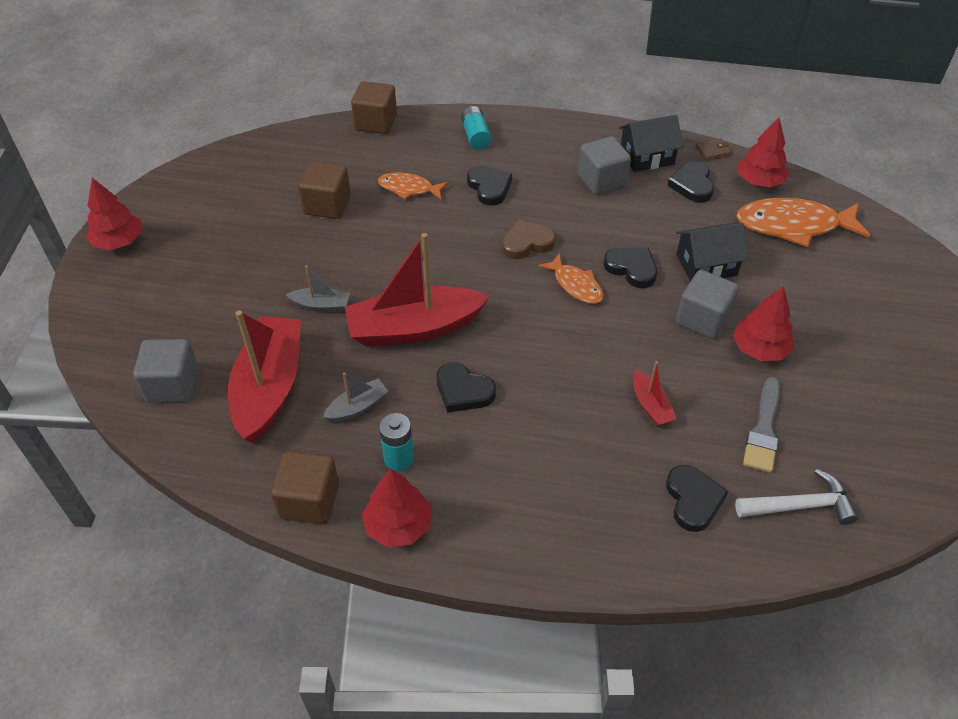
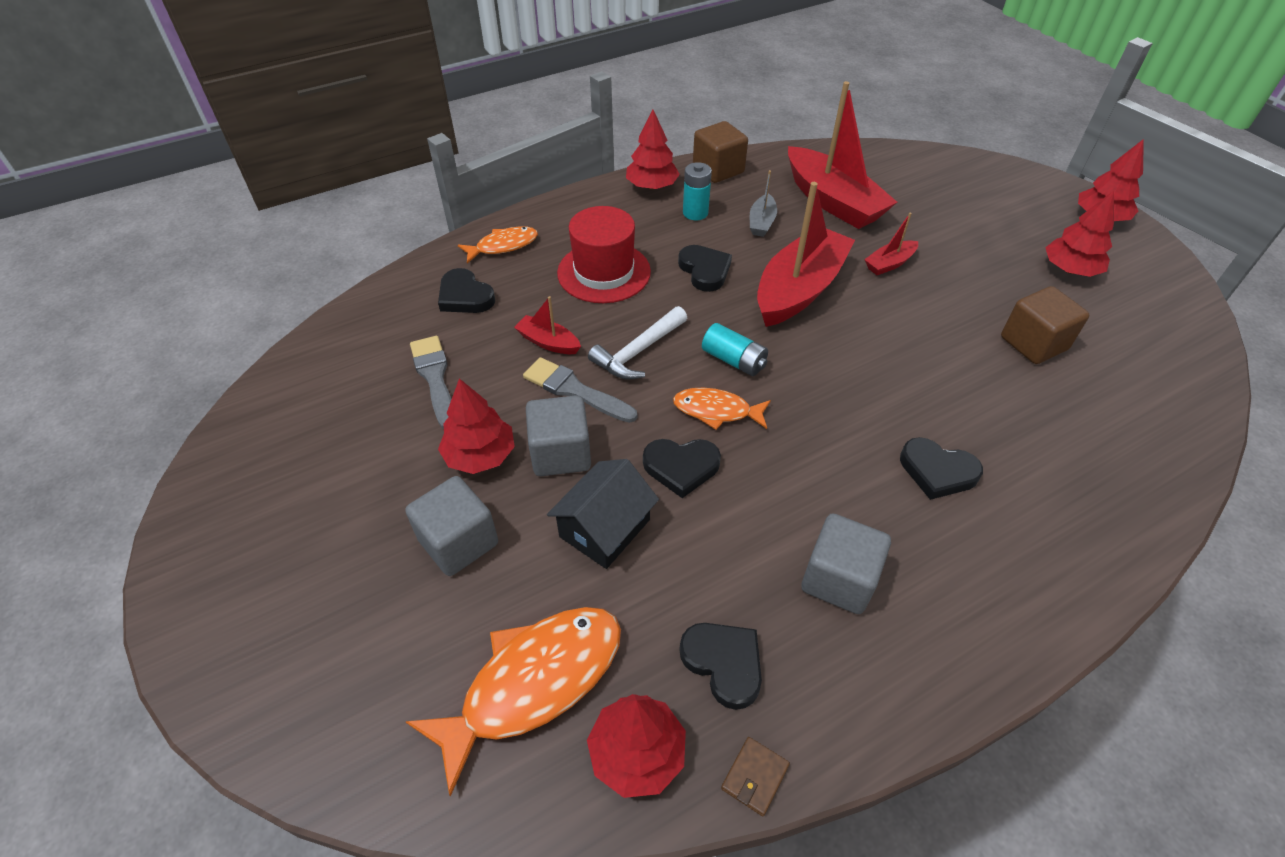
camera: 140 degrees right, 0 degrees up
grey cube [133,339,199,403] -> grey cube moved to [405,476,498,576]
grey boat [286,265,350,312] -> red boat [864,213,918,275]
brown cube [351,81,397,134] -> none
orange fish [378,172,448,200] -> orange fish moved to [458,226,538,263]
black heart [437,362,496,413] -> black heart turned 75 degrees clockwise [678,245,732,292]
turquoise battery [461,106,492,150] -> turquoise battery moved to [702,323,768,376]
brown heart [502,219,556,259] -> none
black house [619,115,683,172] -> none
white hammer [735,469,858,525] -> white hammer moved to [588,306,687,380]
none -> grey brush [523,357,637,423]
none -> red hat [557,206,651,303]
none -> red tree [1045,191,1114,277]

